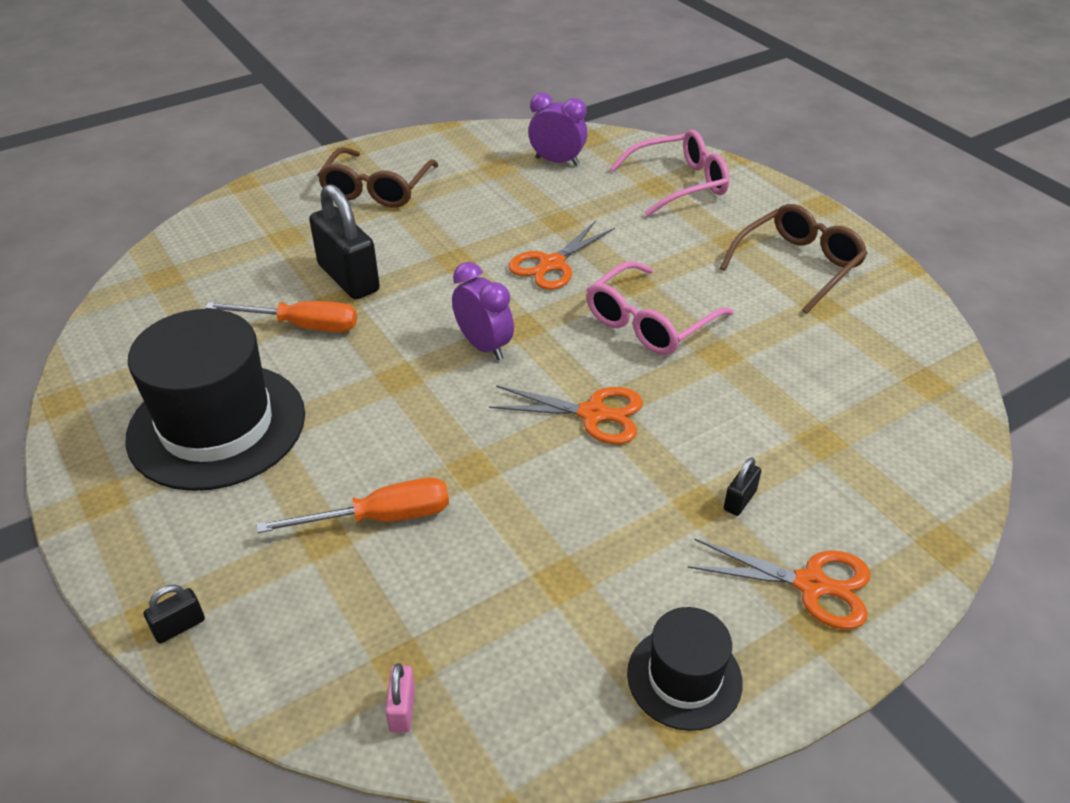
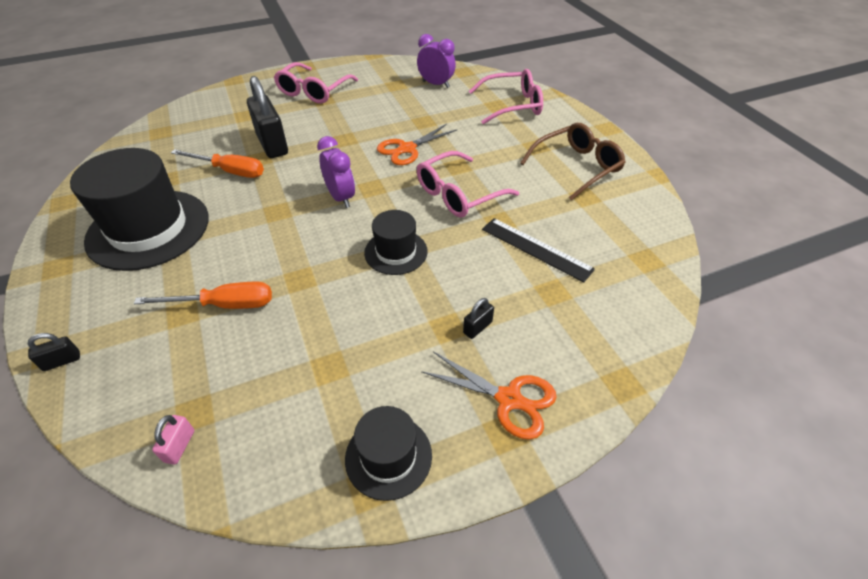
camera: 10 degrees right, 5 degrees up
brown glasses [317,147,439,208] -> pink glasses [274,62,358,104]
orange scissors [489,385,643,444] -> black hat [364,210,428,275]
none -> black ruler [482,218,595,282]

